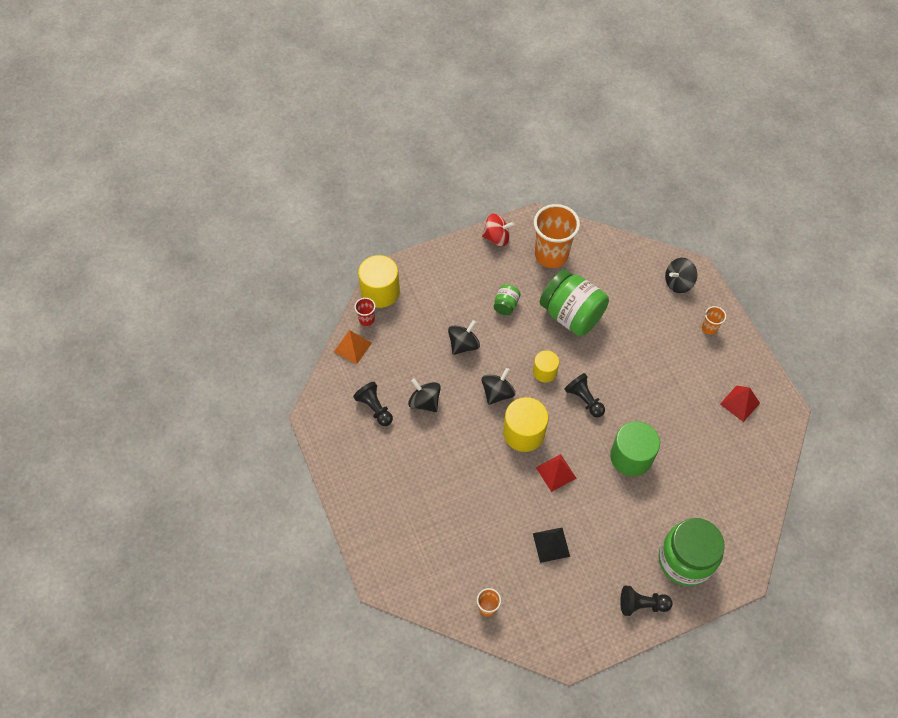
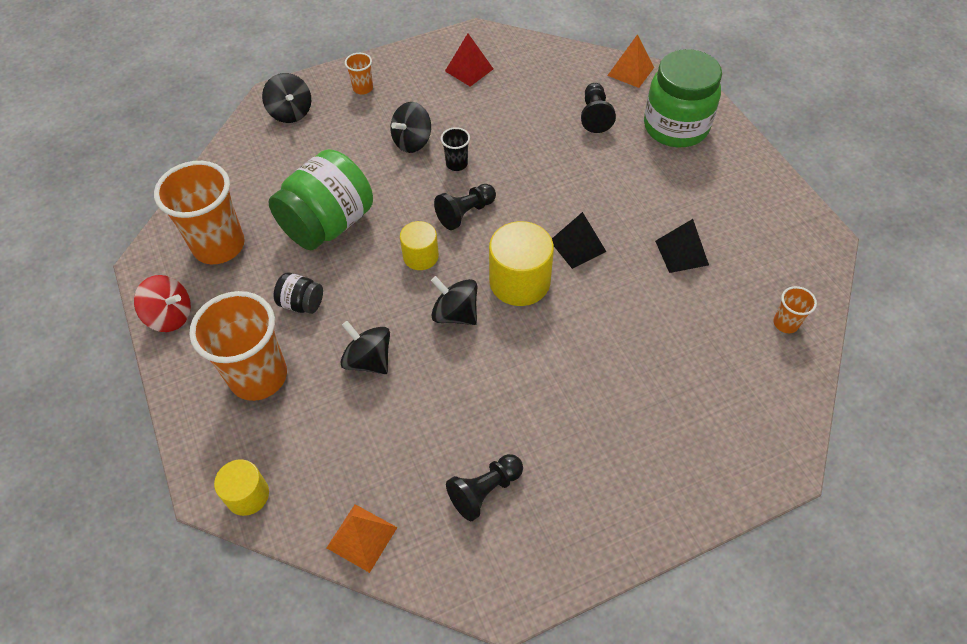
camera: 90 degrees left, 5 degrees down
red cup [354,298,376,326] -> none
yellow cylinder [358,255,400,308] -> yellow cylinder [214,460,269,516], size x0.60
black spinning top [408,378,441,412] -> black spinning top moved to [390,102,431,153]
red spinning top [482,214,514,246] -> red spinning top turned 105 degrees clockwise [134,275,191,332]
green jar [494,285,520,315] -> black jar [274,273,323,314]
red pyramid [536,454,576,492] -> black pyramid [552,212,606,269]
green cylinder [610,421,660,476] -> none
black pawn [620,586,673,616] -> black pawn moved to [581,83,616,133]
none -> orange cup [189,291,287,401]
none -> black cup [441,127,470,171]
none -> orange pyramid [607,34,654,88]

